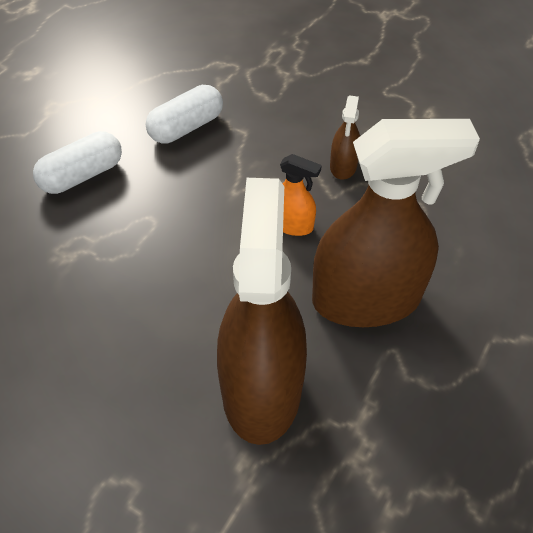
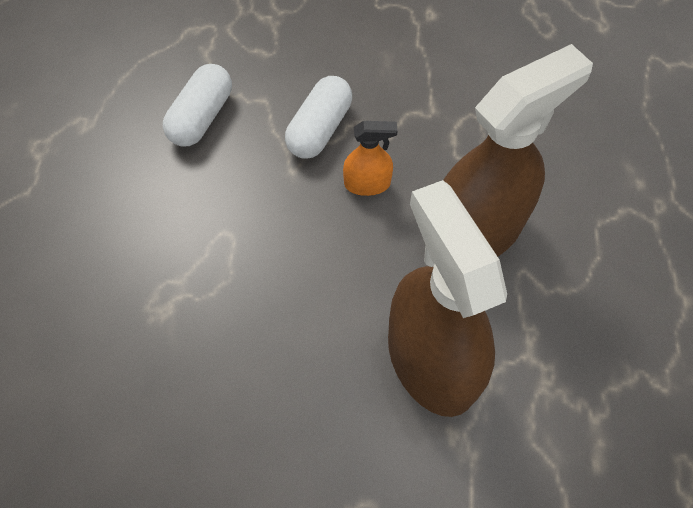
camera: 25 degrees left, 10 degrees up
white capsule [33,131,122,194] -> white capsule moved to [285,76,352,159]
brown spray bottle [330,95,360,180] -> none

